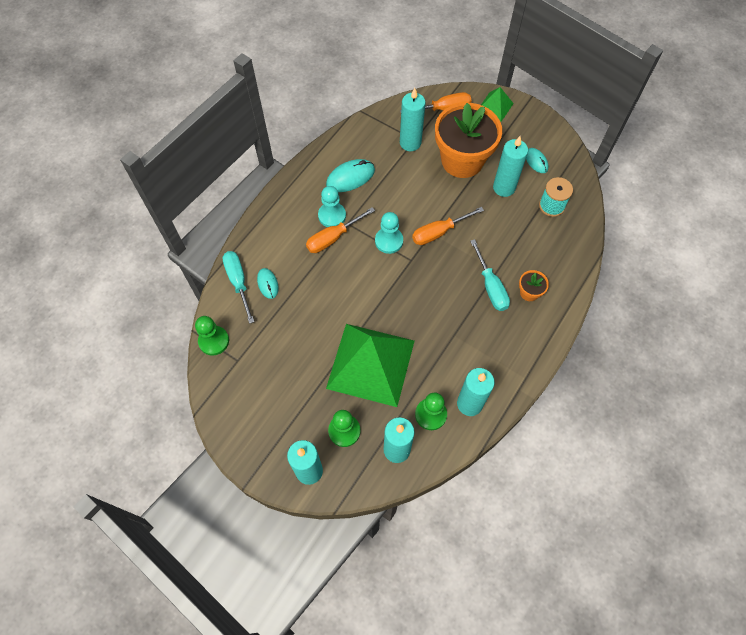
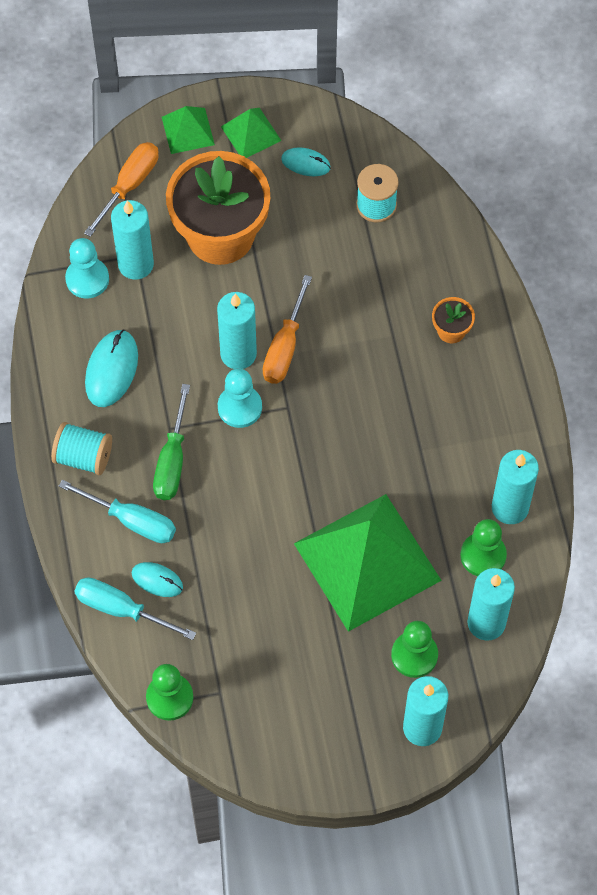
camera: 45 degrees left, 0 degrees up
orange screwdriver [306,207,375,253] -> green screwdriver [153,384,190,500]
turquoise pawn [318,186,346,227] -> turquoise pawn moved to [65,238,109,299]
turquoise screwdriver [470,239,510,311] -> turquoise screwdriver moved to [58,480,176,543]
turquoise candle [493,136,528,197] -> turquoise candle moved to [217,292,257,369]
none -> turquoise spool [51,422,112,475]
none -> green pyramid [221,108,282,158]

